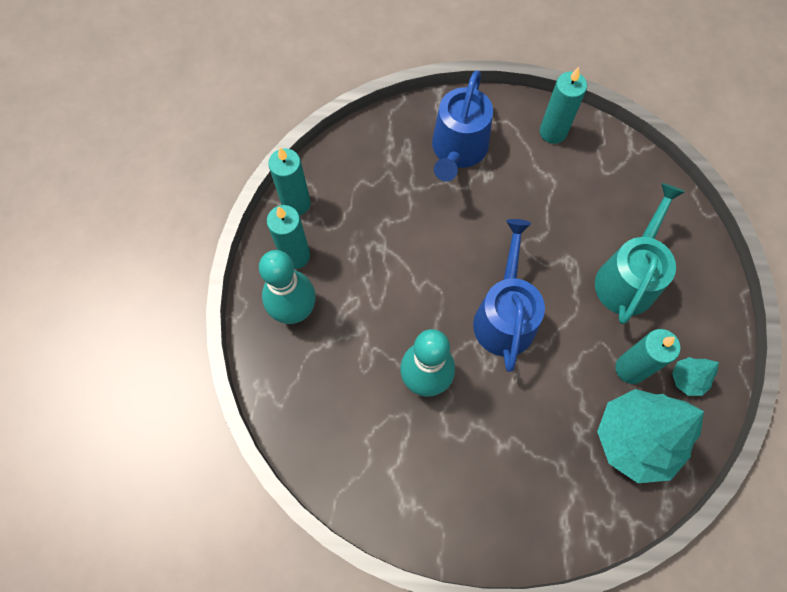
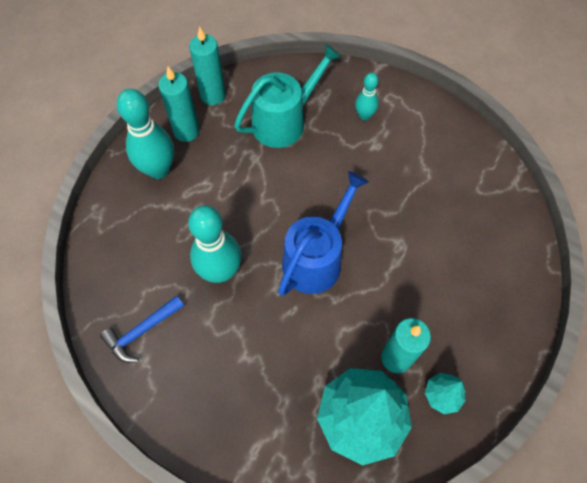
camera: 30 degrees right, 5 degrees down
blue watering can [432,70,493,181] -> turquoise bowling pin [355,73,379,120]
turquoise candle [540,67,587,144] -> none
turquoise watering can [595,183,685,324] -> turquoise watering can moved to [234,44,342,148]
none -> blue hammer [100,295,184,363]

